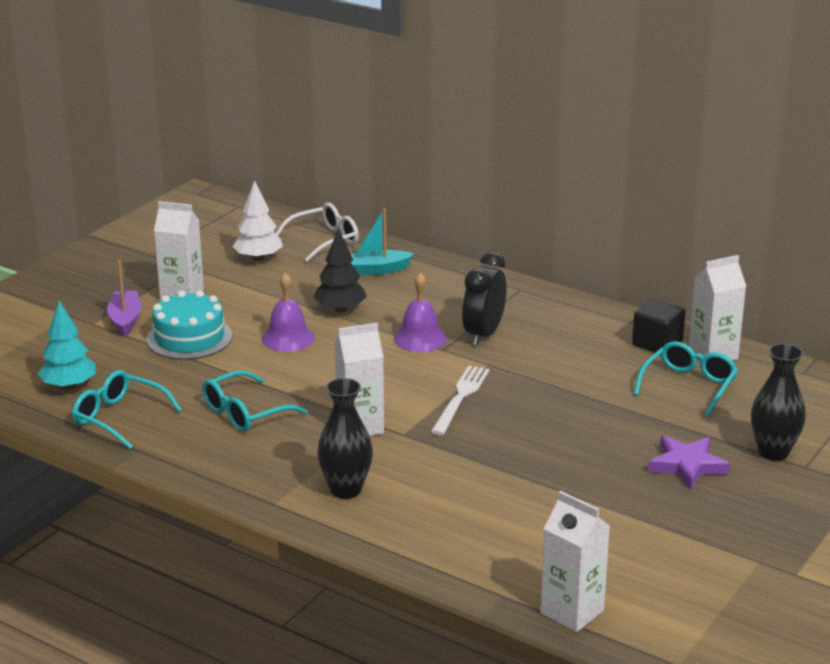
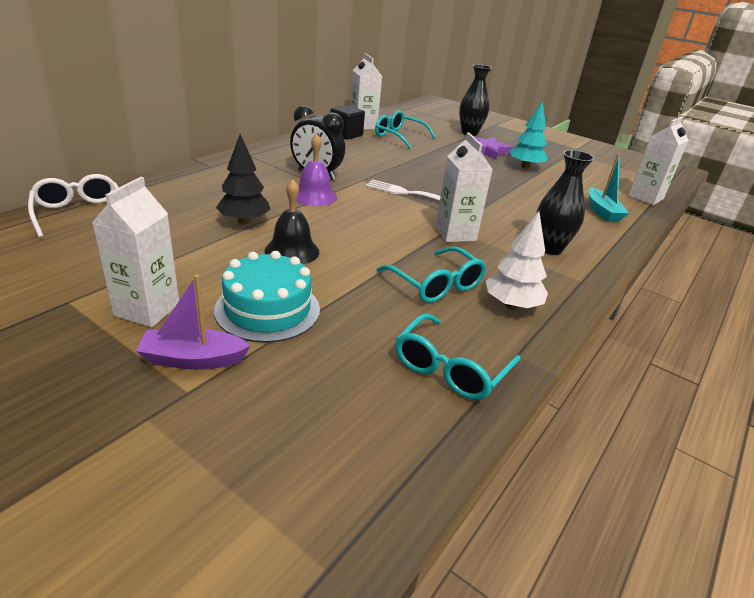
camera: 90 degrees left, 5 degrees up
turquoise tree [38,301,96,390] -> turquoise tree moved to [509,101,548,169]
white tree [232,180,283,261] -> white tree moved to [486,211,548,310]
purple bell [262,272,315,352] -> black bell [265,179,319,264]
turquoise boat [351,208,414,275] -> turquoise boat moved to [589,154,629,222]

